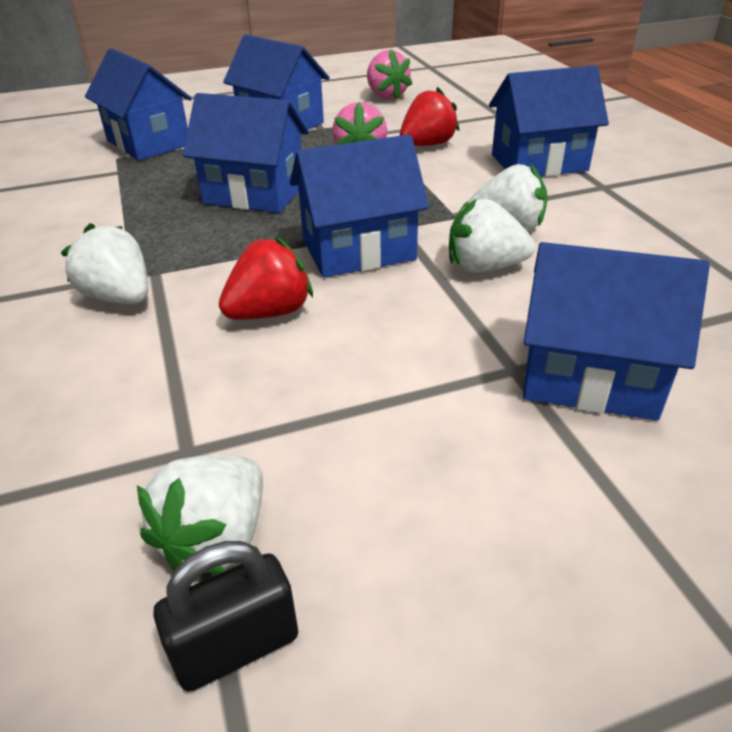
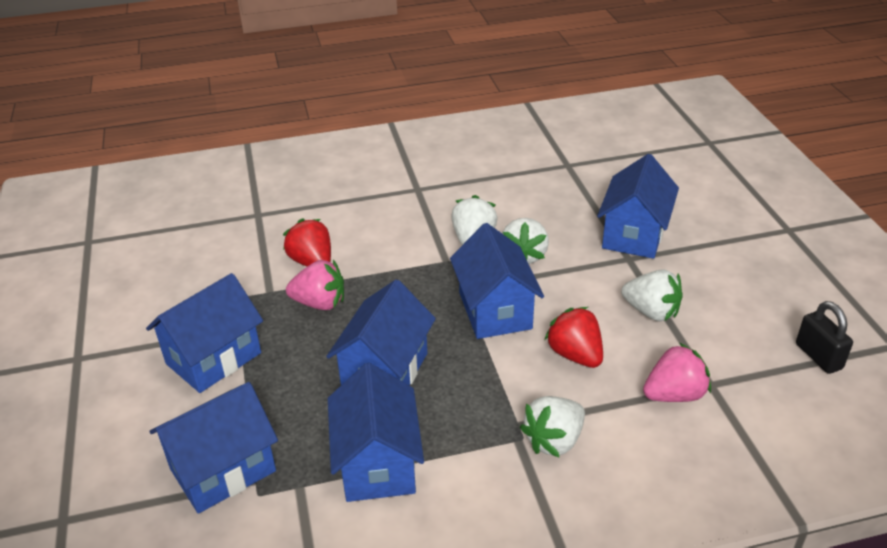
camera: 85 degrees left, 0 degrees up
white strawberry [137,455,263,574] -> white strawberry moved to [621,269,683,321]
pink strawberry [367,49,412,100] -> pink strawberry moved to [643,343,711,402]
blue house [489,65,609,177] -> blue house moved to [328,363,424,502]

